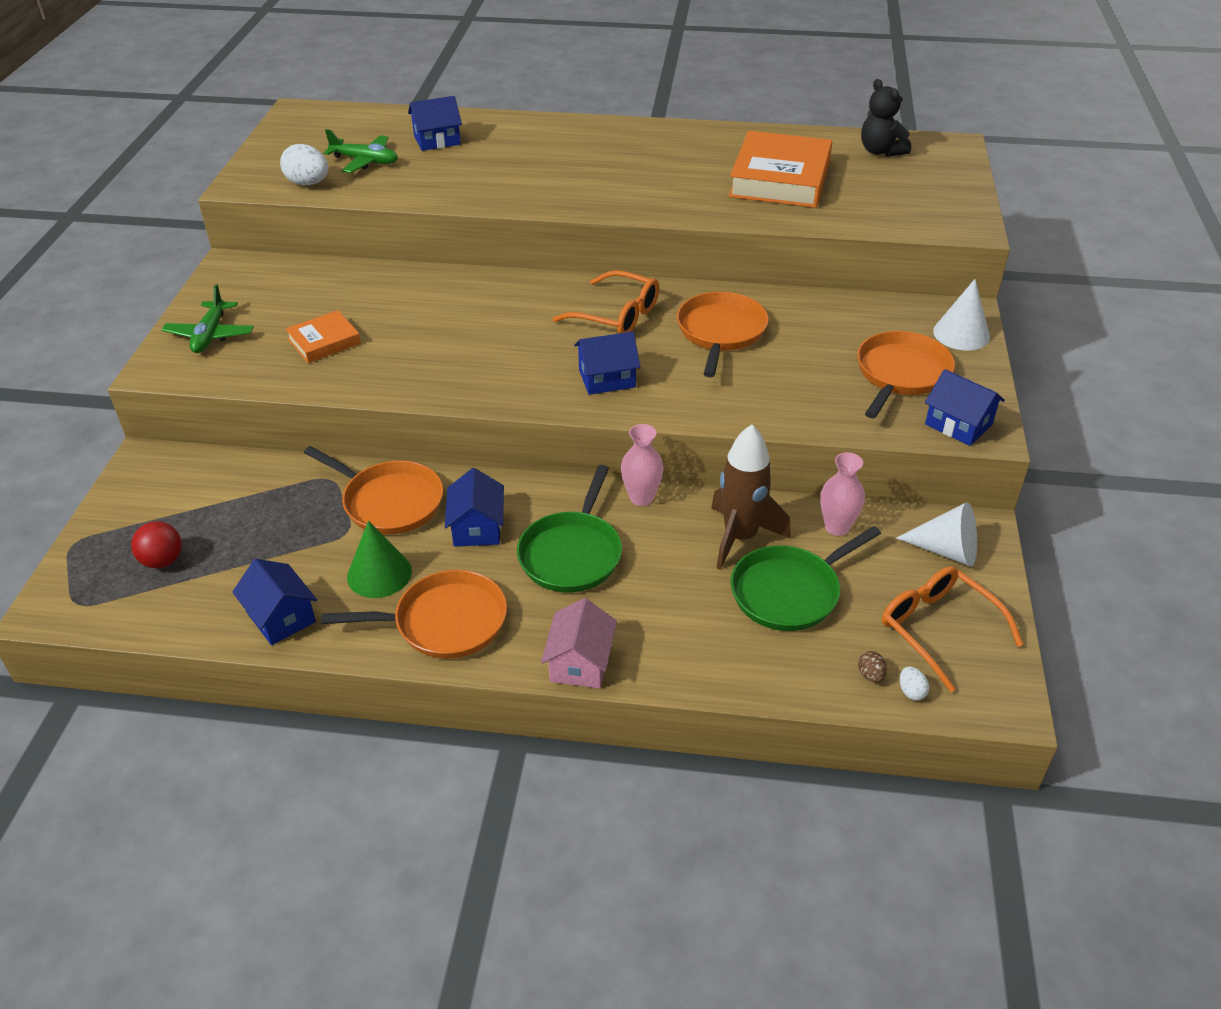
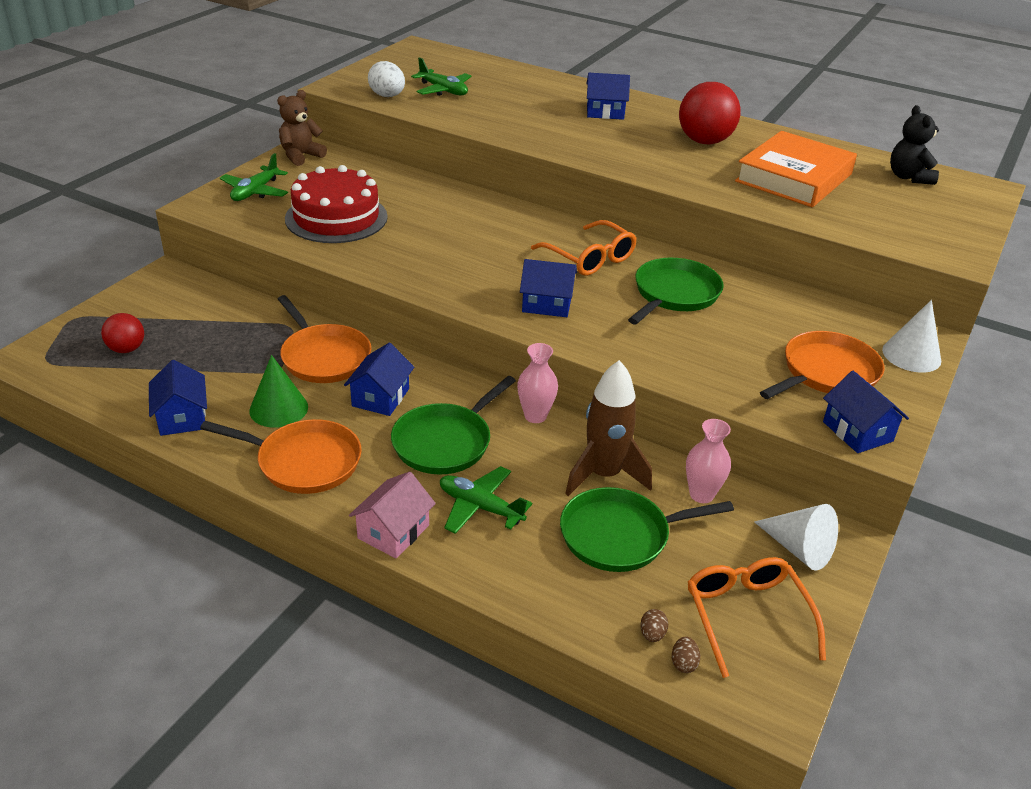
camera: 20 degrees right, 5 degrees down
orange book [286,310,361,363] -> red cake [285,165,388,243]
blue house [408,96,462,151] -> blue house moved to [587,73,630,120]
orange pan [677,292,768,377] -> green pan [628,258,723,324]
white egg [900,667,929,701] -> brown egg [672,637,700,673]
none -> brown teddy bear [277,90,327,166]
none -> green plane [440,466,532,534]
none -> red ball [679,82,741,145]

